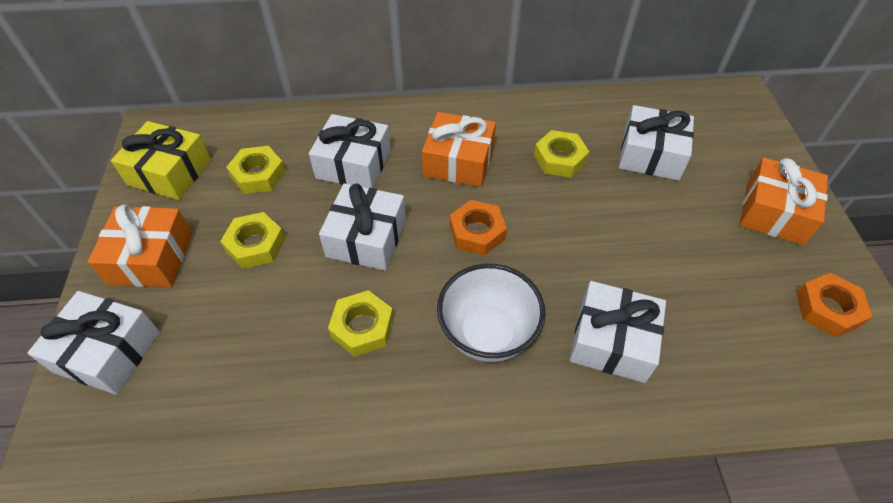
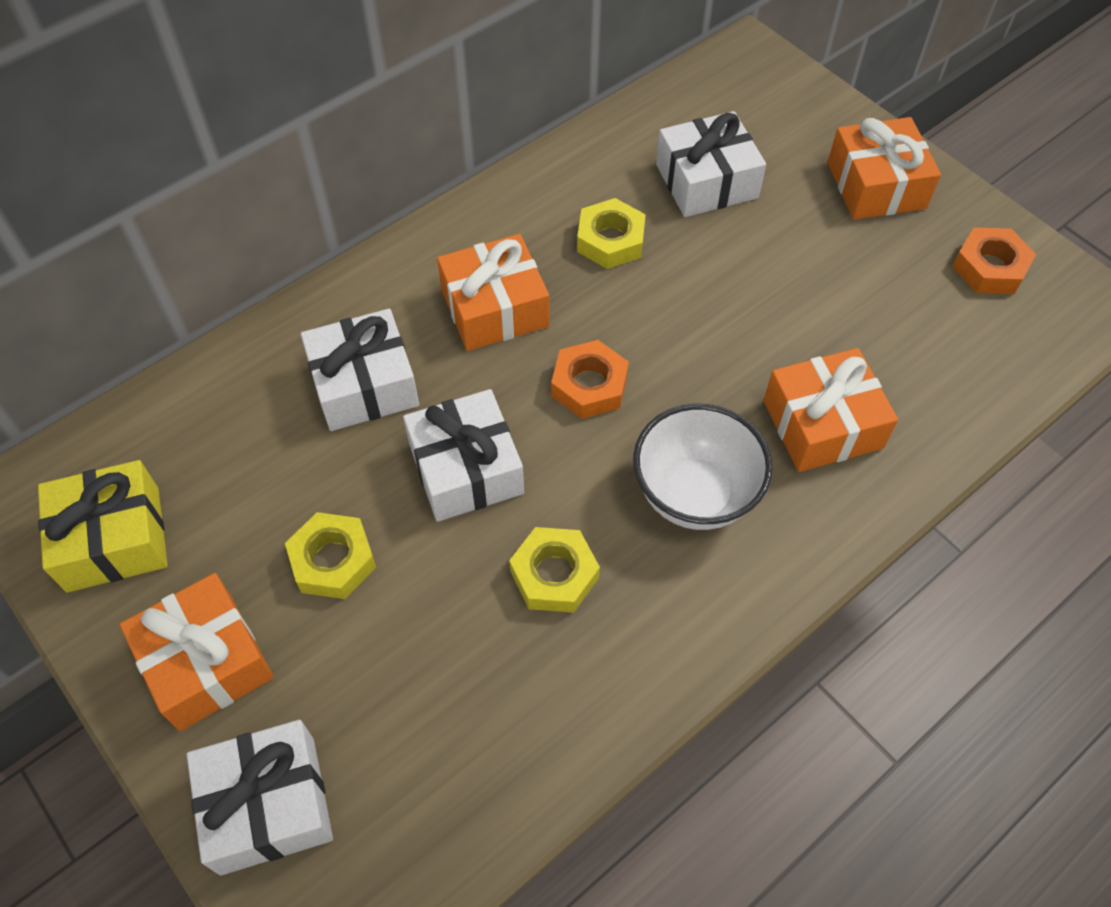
camera: 35 degrees left, 5 degrees up
yellow nut [226,146,286,194] -> none
white gift [570,281,666,383] -> orange gift [764,348,898,472]

